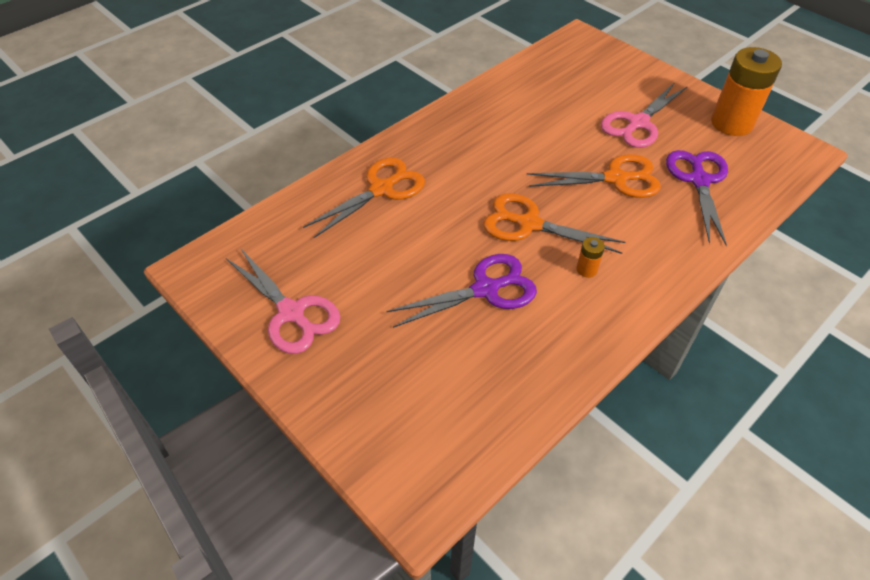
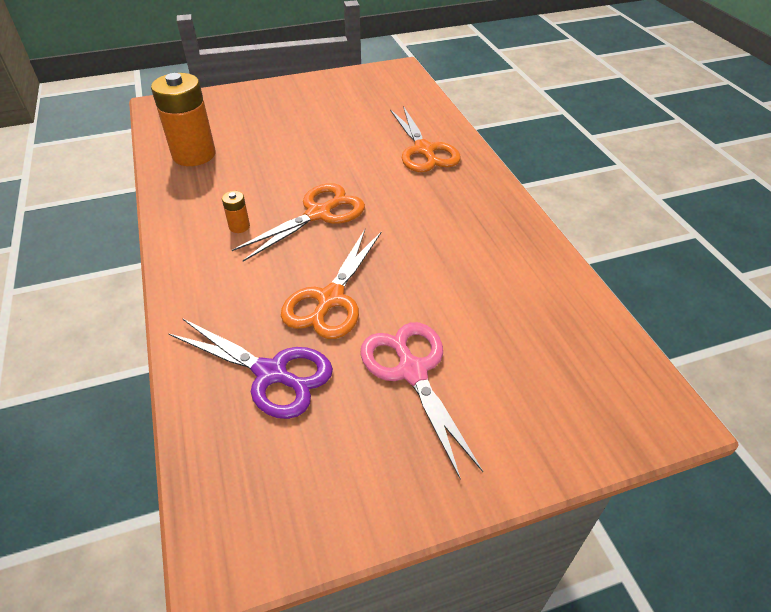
camera: 115 degrees right, 5 degrees down
pink scissors [226,249,340,354] -> none
purple scissors [386,254,537,328] -> none
orange battery [711,47,782,136] -> orange battery moved to [151,73,216,166]

